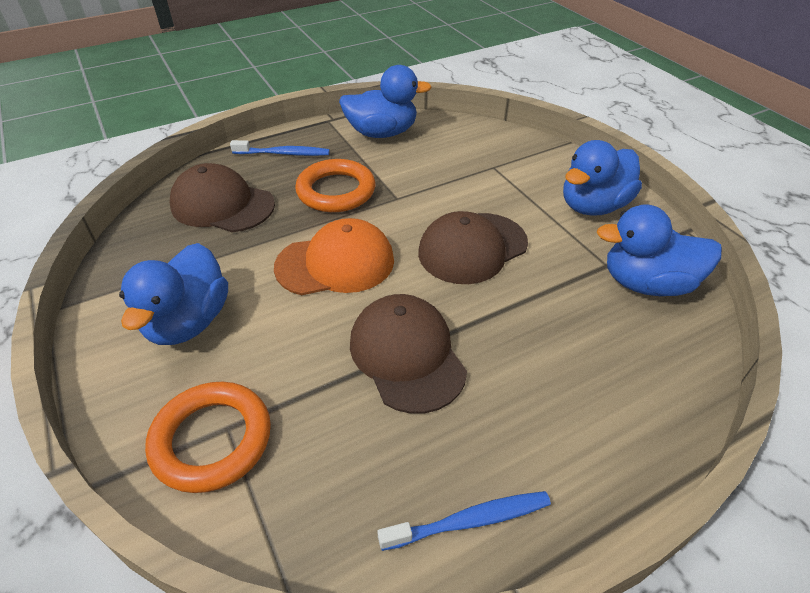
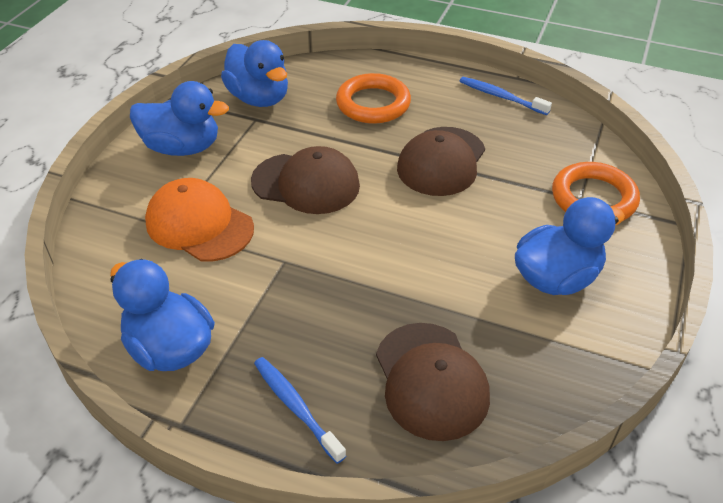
camera: 130 degrees left, 0 degrees up
orange cap [274,218,394,295] -> orange cap moved to [145,178,254,262]
orange ring [295,159,375,212] -> orange ring moved to [336,73,411,124]

